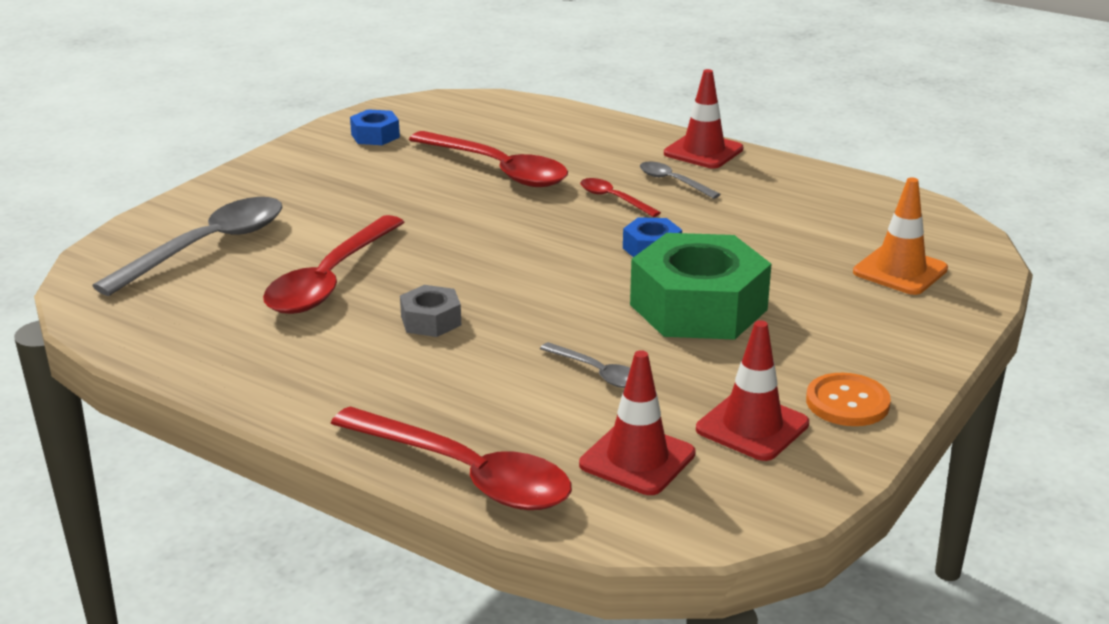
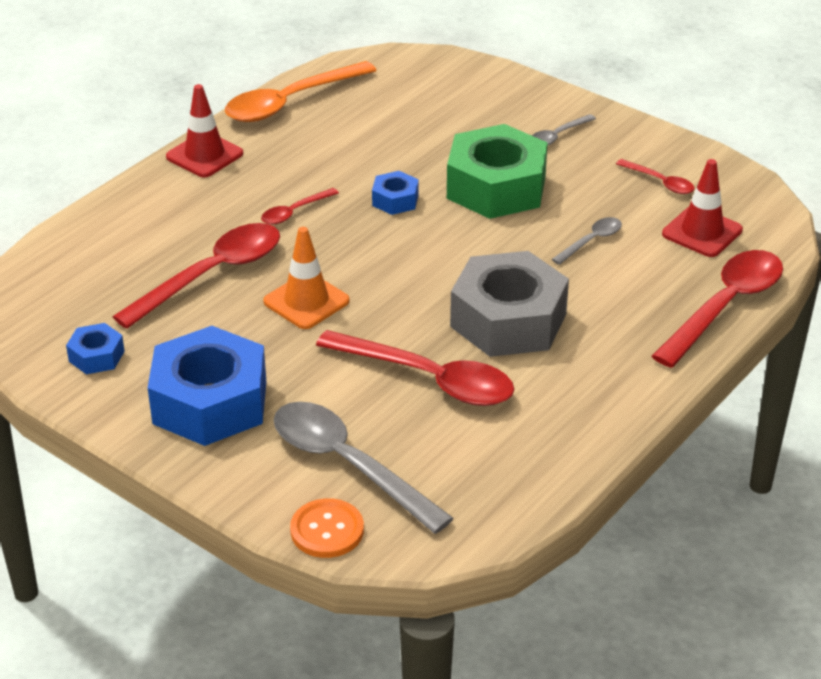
camera: 85 degrees left, 10 degrees up
grey nut [400,285,461,337] -> grey nut [450,251,569,357], size x2.18
grey spoon [640,162,721,199] -> grey spoon moved to [532,114,596,146]
red traffic cone [696,320,809,461] -> red spoon [616,159,695,194]
orange button [806,373,891,426] -> orange button moved to [290,498,364,558]
orange traffic cone [853,177,948,295] -> orange traffic cone moved to [263,227,350,329]
none -> blue nut [148,326,266,446]
none -> orange spoon [225,61,377,122]

